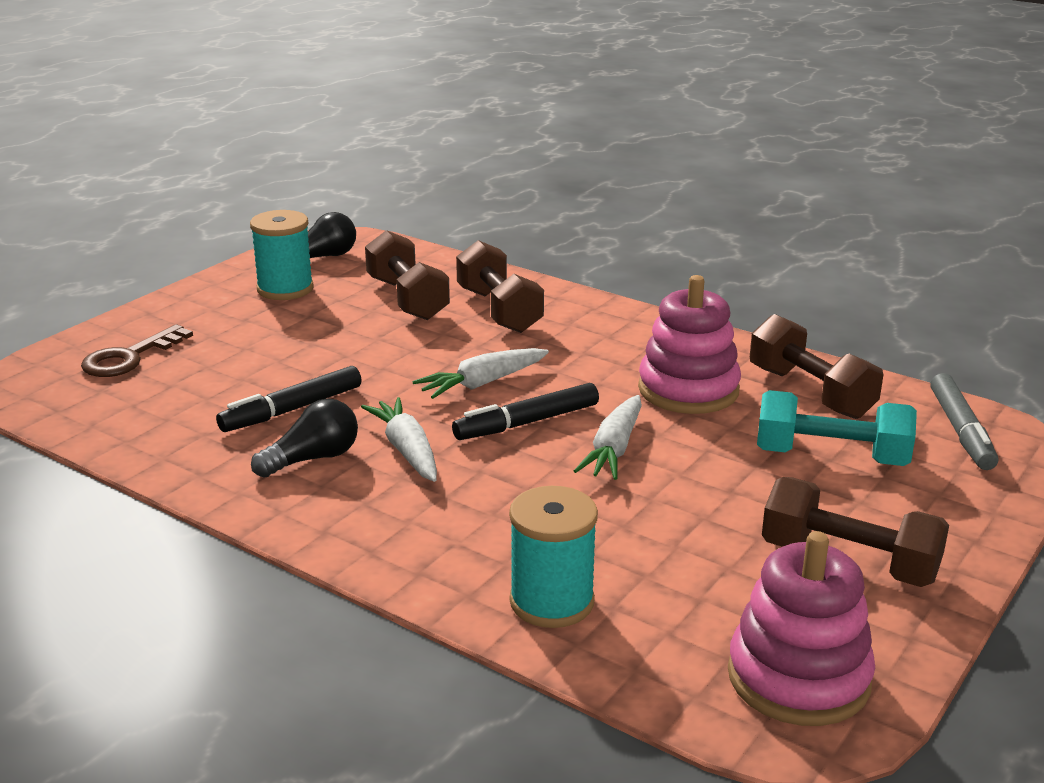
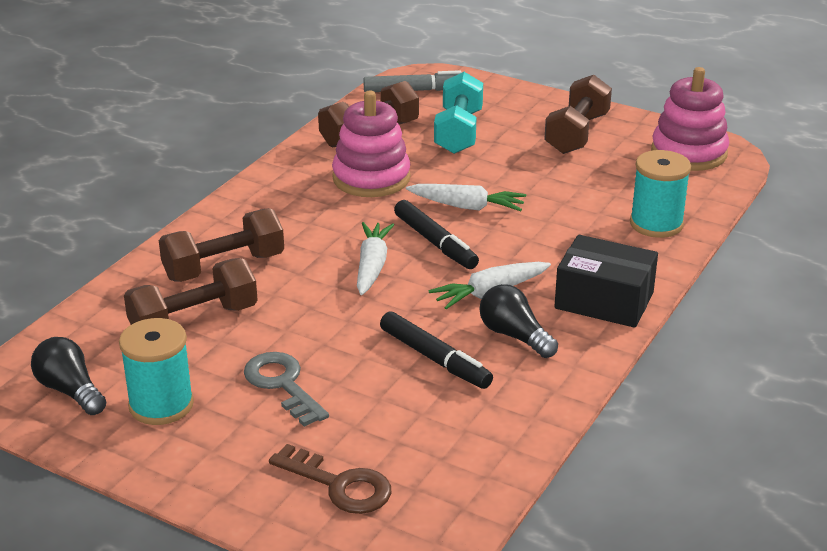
camera: 95 degrees left, 5 degrees up
white carrot [412,348,549,399] -> white carrot turned 135 degrees counterclockwise [357,222,394,295]
none -> grey key [244,352,329,427]
none -> black box [554,235,658,328]

